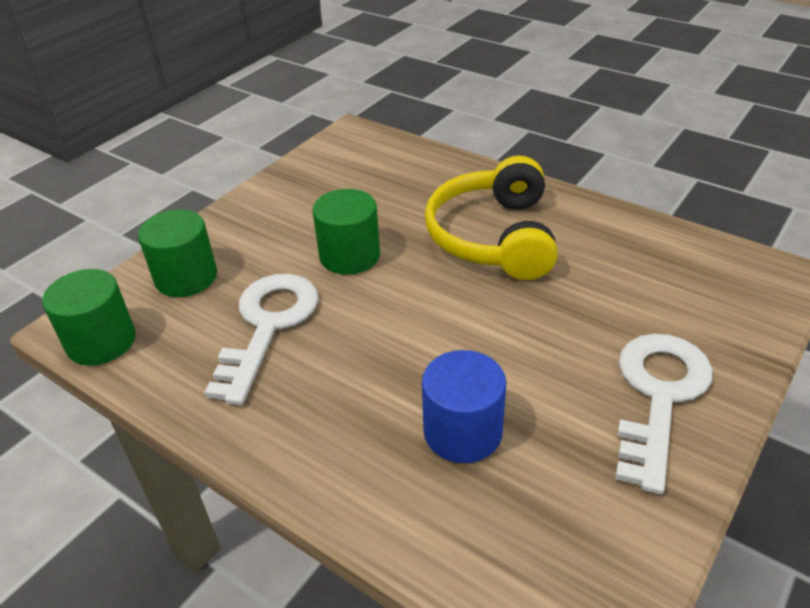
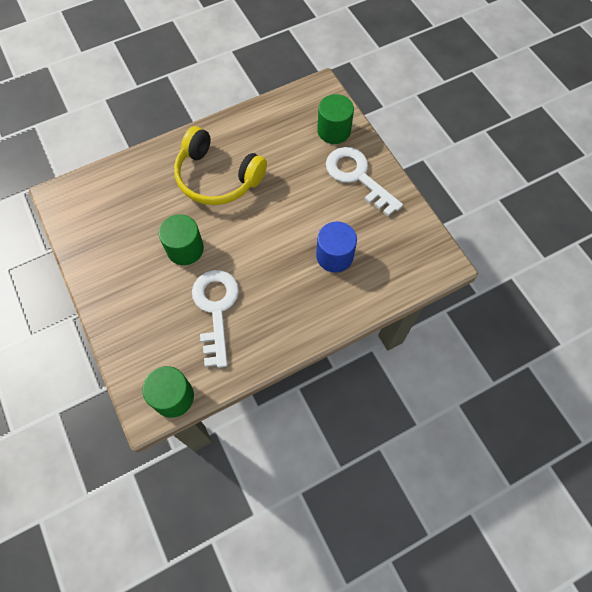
camera: 65 degrees left, 25 degrees up
green cylinder [138,209,217,297] -> green cylinder moved to [317,94,354,144]
white key [204,274,319,405] -> white key turned 45 degrees clockwise [192,270,239,368]

